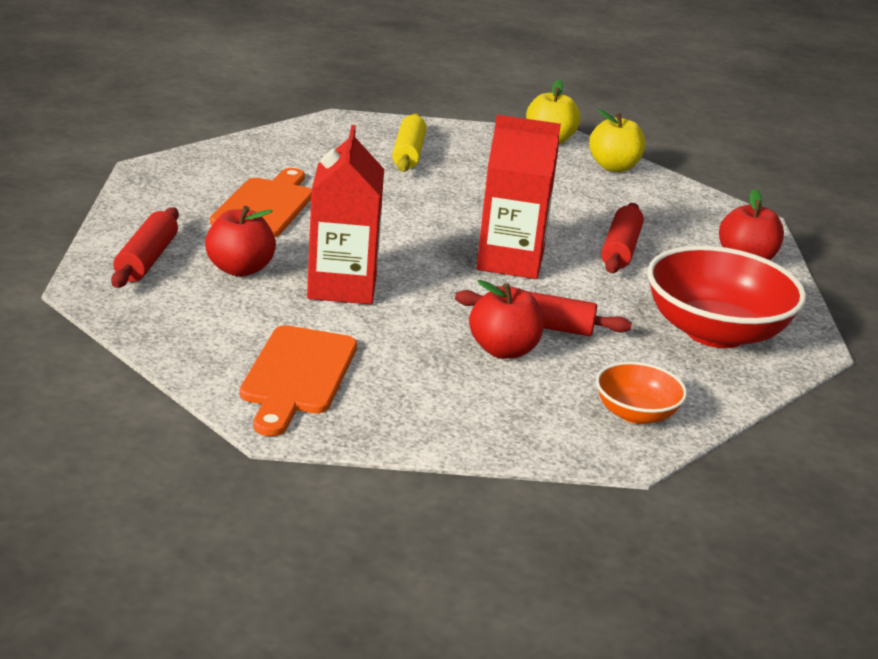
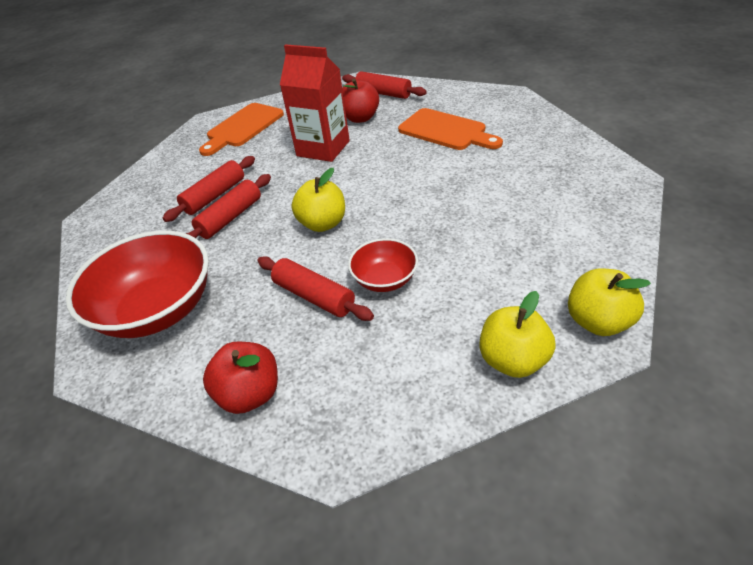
camera: 120 degrees right, 15 degrees up
orange cutting board [240,325,357,436] -> orange cutting board turned 90 degrees counterclockwise [199,103,284,156]
yellow rolling pin [392,113,427,172] -> none
red apple [469,280,543,359] -> red rolling pin [163,156,255,222]
red carton [477,115,561,279] -> yellow apple [291,168,345,232]
orange bowl [596,362,687,424] -> none
none -> red bowl [348,238,418,292]

